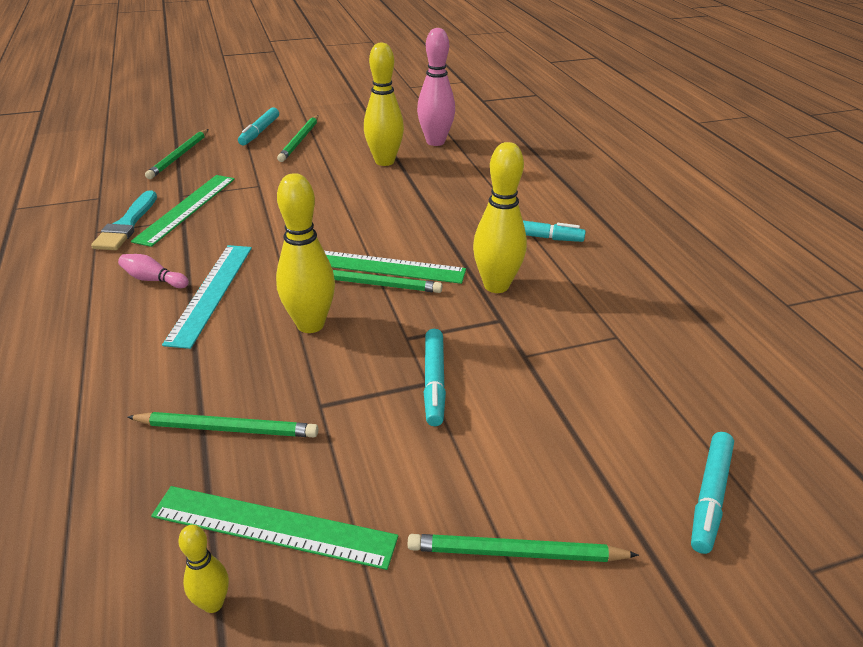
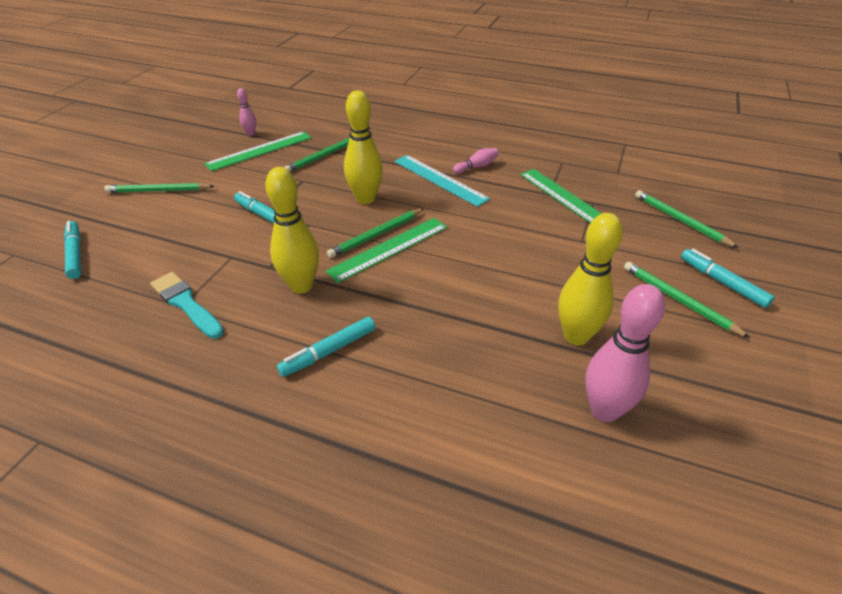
camera: 130 degrees right, 5 degrees up
turquoise brush [91,190,157,250] -> turquoise brush moved to [150,272,224,339]
yellow bowling pin [178,525,229,613] -> pink bowling pin [237,88,256,136]
green pencil [408,534,639,562] -> green pencil turned 135 degrees counterclockwise [104,183,214,193]

